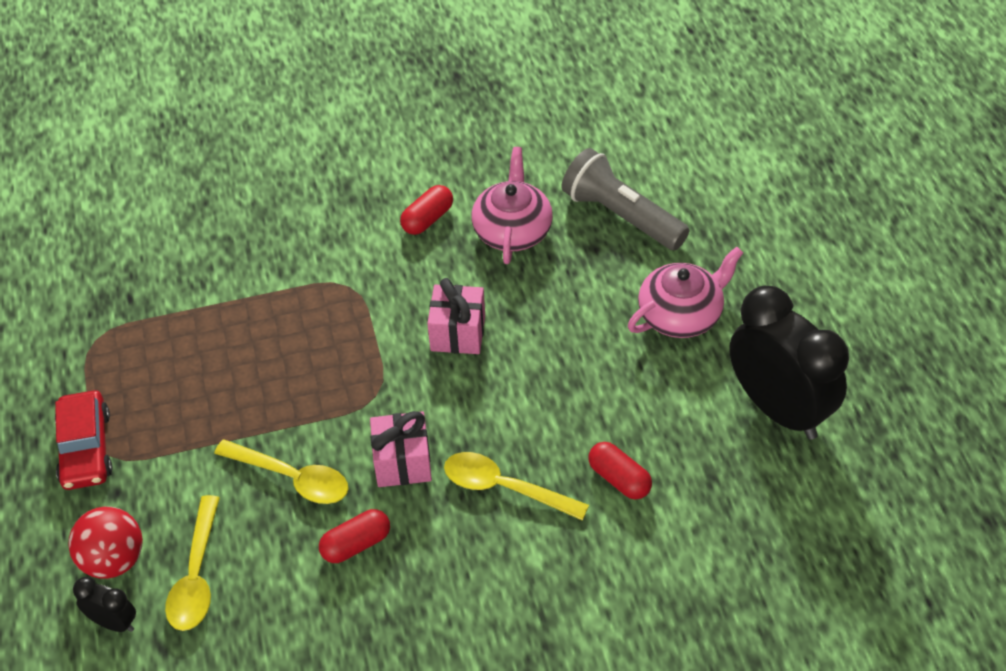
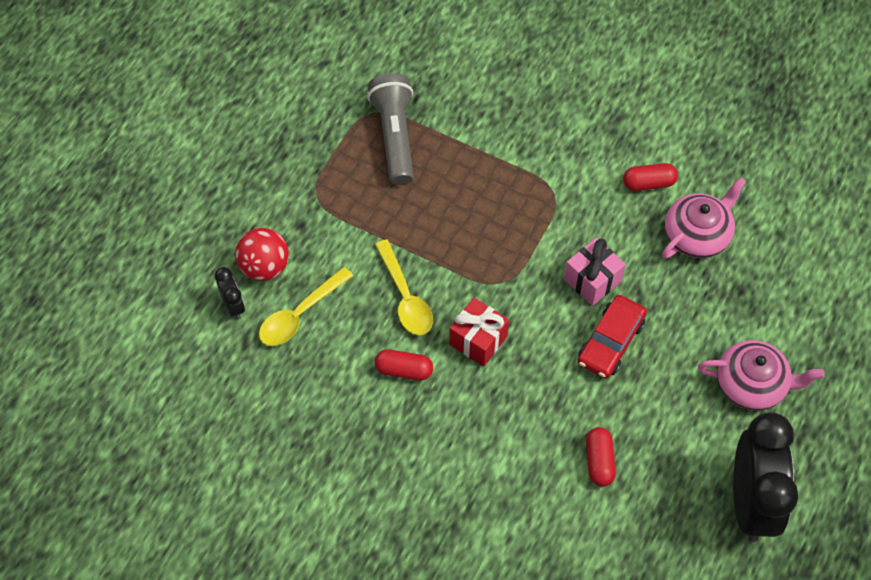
camera: 40 degrees right, 10 degrees up
red car [55,390,113,490] -> red car moved to [578,295,647,379]
pink gift [370,411,432,487] -> red gift [449,298,509,366]
yellow spoon [444,452,589,520] -> none
grey flashlight [562,148,689,250] -> grey flashlight moved to [367,73,414,185]

